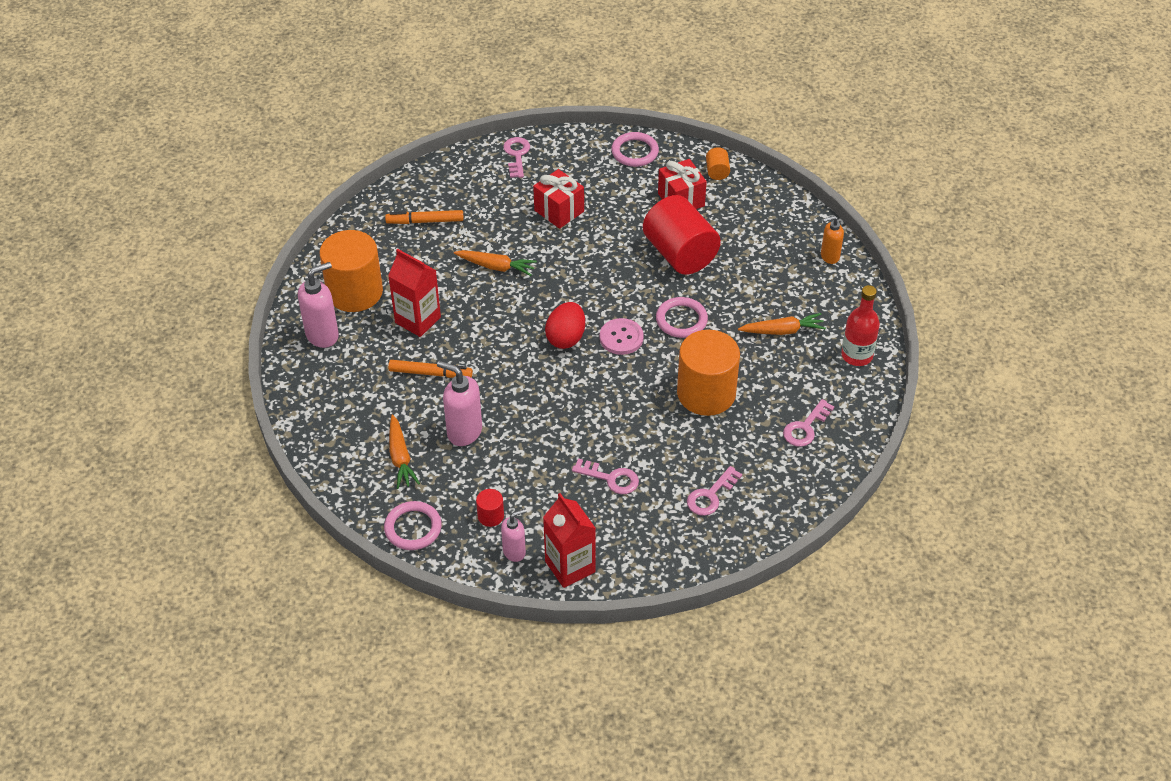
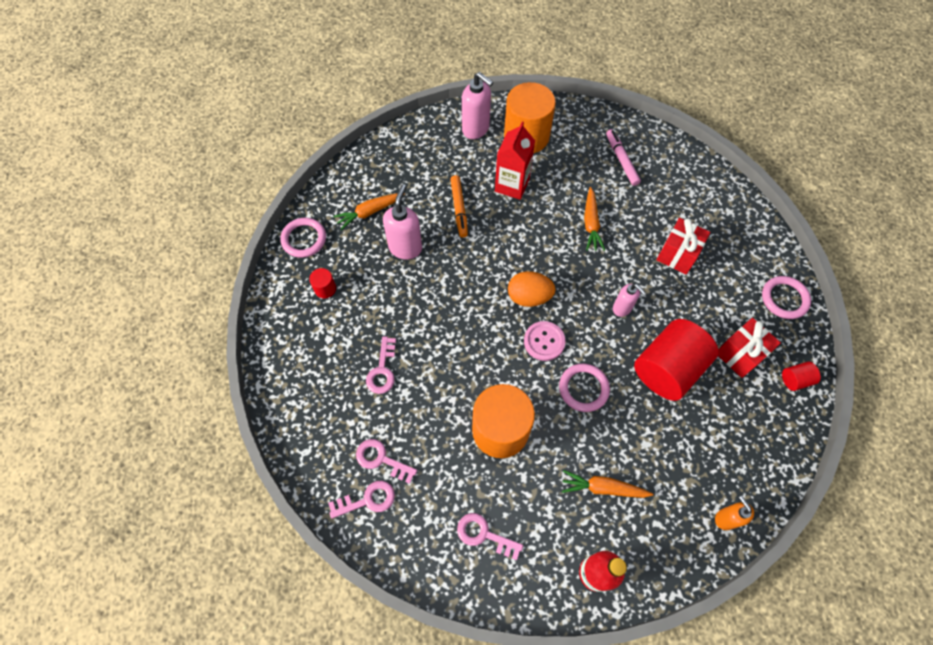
camera: 75 degrees right, 15 degrees up
orange marker [385,210,464,224] -> pink marker [606,129,641,186]
pink soap dispenser [501,509,527,562] -> pink soap dispenser moved to [613,283,646,317]
pink key [503,137,530,178] -> pink key moved to [328,481,395,519]
red carton [543,493,596,588] -> none
red egg [545,302,585,349] -> orange egg [508,271,556,307]
orange cylinder [706,147,730,180] -> red cylinder [782,361,821,391]
orange carrot [738,313,826,335] -> orange carrot turned 120 degrees clockwise [562,470,653,498]

